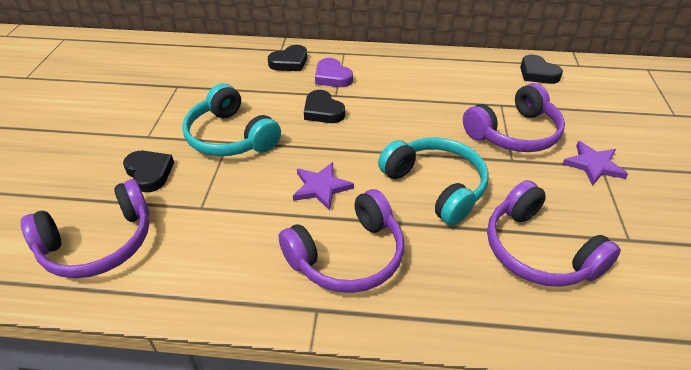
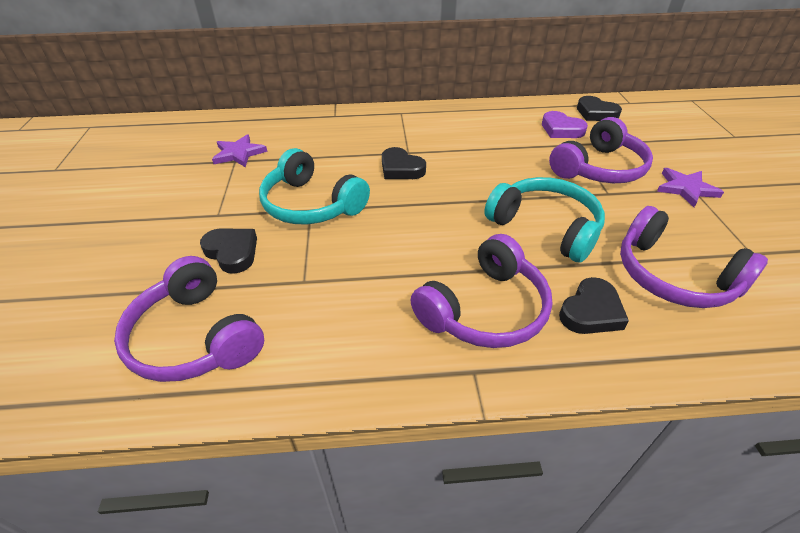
camera: 10 degrees left, 0 degrees up
purple headphones [21,179,149,278] -> purple headphones turned 90 degrees clockwise [114,256,264,382]
black heart [268,45,307,71] -> black heart moved to [559,277,629,334]
purple star [293,162,354,211] -> purple star moved to [212,134,267,167]
purple heart [315,58,353,87] -> purple heart moved to [542,111,588,138]

